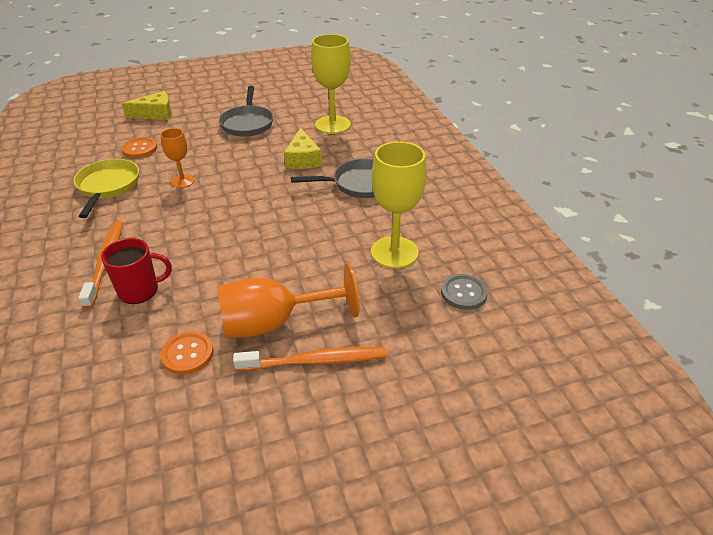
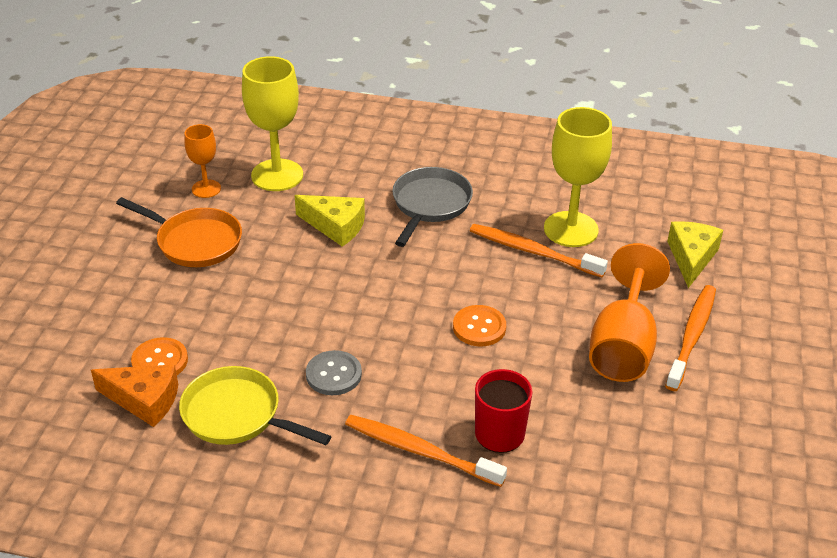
camera: 60 degrees left, 0 degrees up
yellow cheese [122,91,172,120] -> yellow cheese moved to [667,221,723,288]
orange goblet [160,128,195,188] -> orange goblet moved to [184,124,221,198]
orange button [160,331,214,375] -> orange button moved to [453,305,506,347]
grey pan [219,86,274,137] -> orange pan [116,197,242,267]
grey button [441,274,488,310] -> grey button moved to [306,350,362,395]
none -> orange cheese [91,364,178,427]
none -> orange toothbrush [470,224,608,277]

